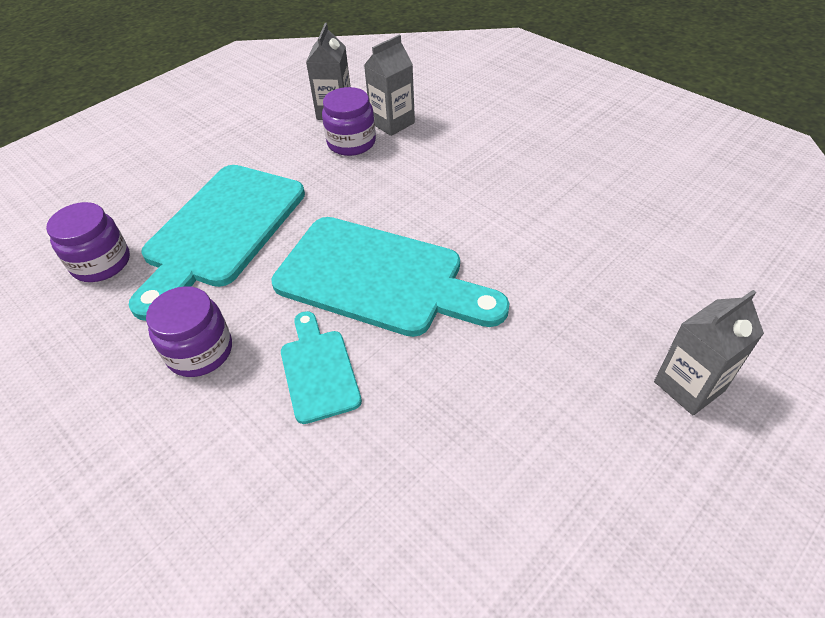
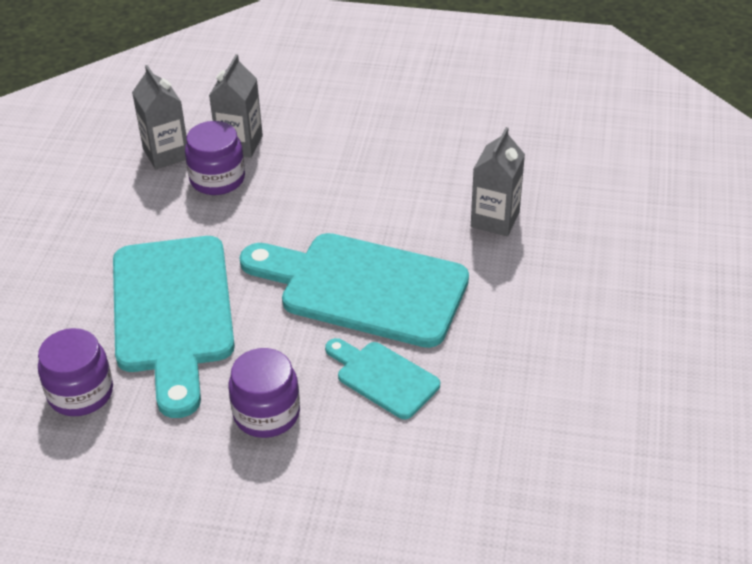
camera: 35 degrees left, 5 degrees down
turquoise cutting board [272,217,510,337] -> turquoise cutting board turned 150 degrees counterclockwise [239,233,469,348]
grey carton [654,290,764,415] -> grey carton moved to [471,127,525,236]

